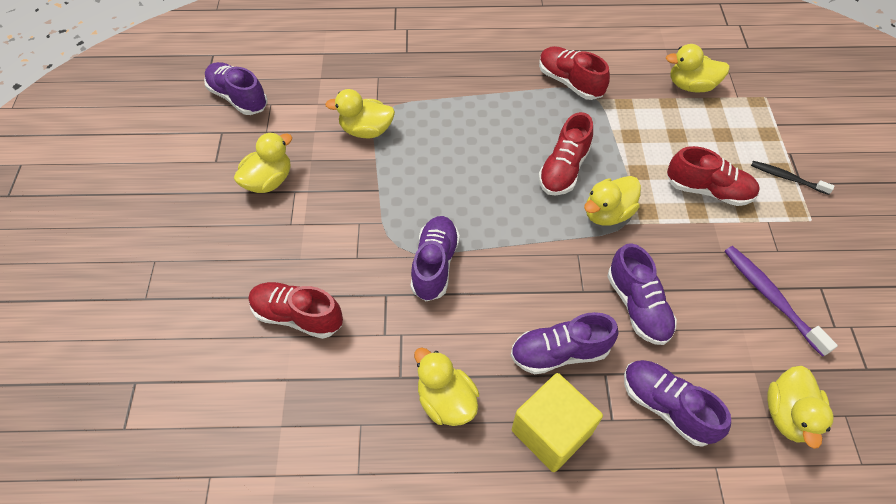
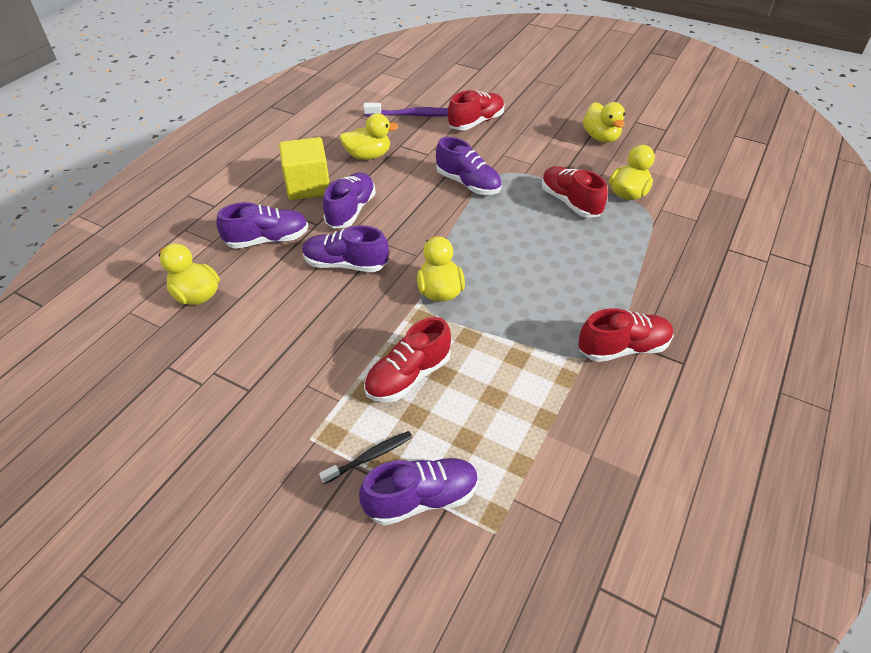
camera: 120 degrees right, 10 degrees down
purple shoe [204,62,268,115] -> purple shoe moved to [359,458,478,525]
red shoe [538,112,593,196] -> red shoe moved to [541,166,608,218]
yellow duck [666,44,730,92] -> none
purple toothbrush [724,246,838,357] -> purple toothbrush moved to [363,103,448,116]

